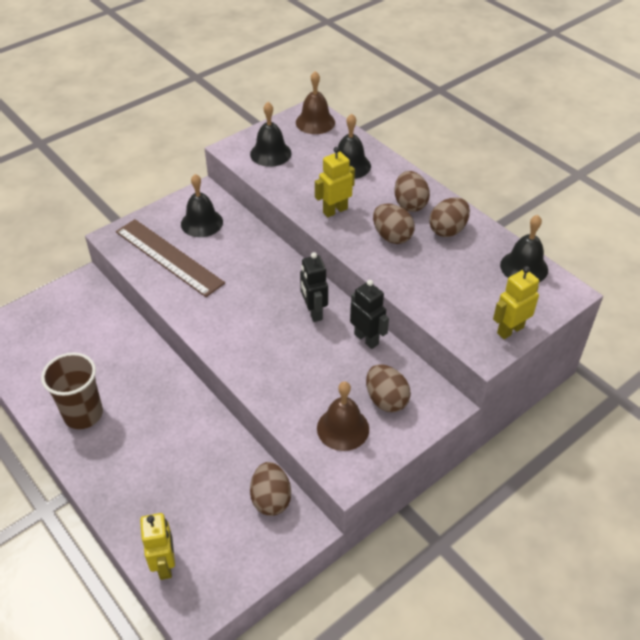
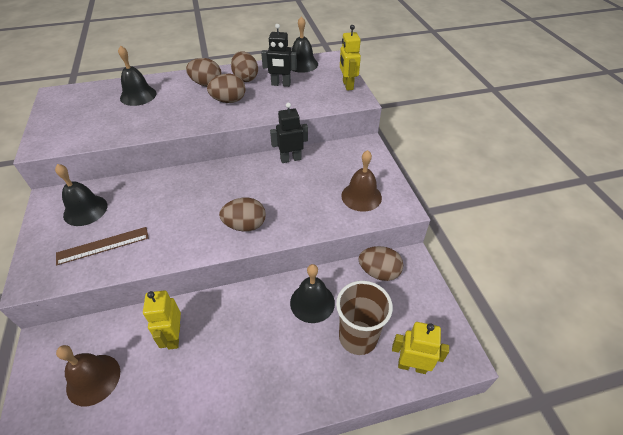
camera: 65 degrees left, 0 degrees up
brown cup [41,352,103,429] -> brown cup moved to [336,281,393,355]
brown ruler [116,219,225,297] -> brown ruler [56,227,148,265], size x0.62
black bell [250,102,291,167] -> black bell moved to [290,264,335,323]
brown bell [296,71,335,134] -> brown bell moved to [56,345,120,406]
black robot [300,252,328,322] -> black robot moved to [261,24,297,87]
yellow robot [315,147,355,217] -> yellow robot moved to [143,290,181,350]
brown egg [366,364,411,412] -> brown egg moved to [219,198,266,232]

